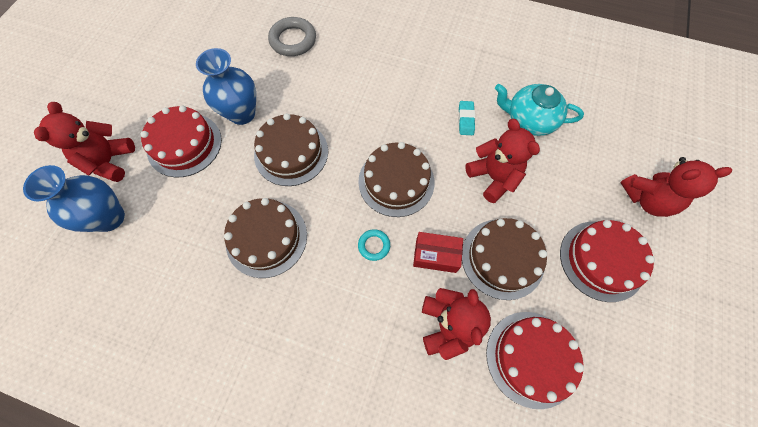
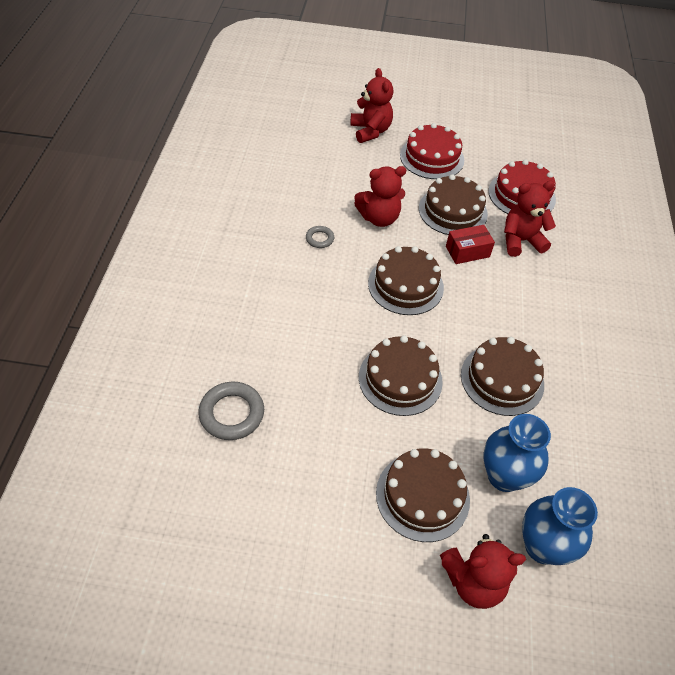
camera: 105 degrees left, 15 degrees down
red cake [141,106,222,178] -> brown cake [376,448,470,542]
blue vase [196,48,256,125] -> blue vase moved to [484,414,551,492]
turquoise ring [358,229,390,261] -> none
red box [413,232,463,273] -> red box turned 75 degrees clockwise [446,225,495,264]
turquoise eraser [459,101,475,135] -> grey ring [306,226,334,248]
red teddy bear [465,119,540,203] -> red teddy bear turned 150 degrees counterclockwise [354,166,406,227]
turquoise teapot [495,84,584,136] -> none

